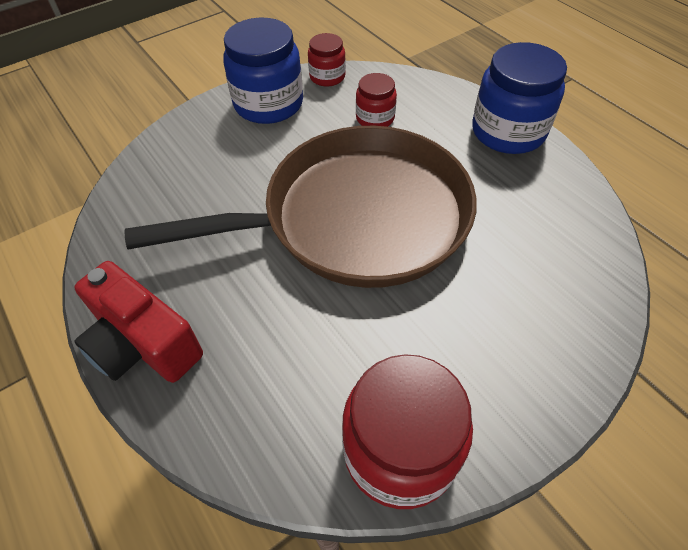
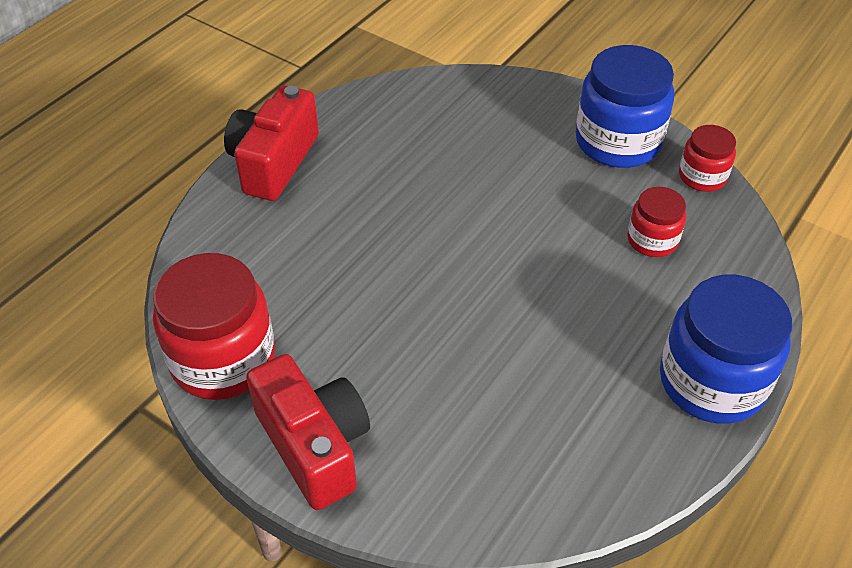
camera: 70 degrees right, 5 degrees down
brown pan [125,126,477,288] -> none
none -> red camera [246,354,370,510]

